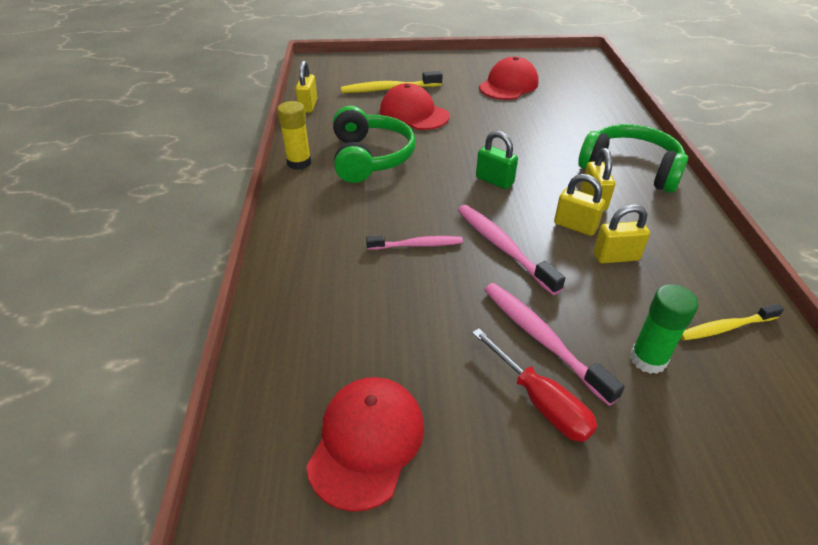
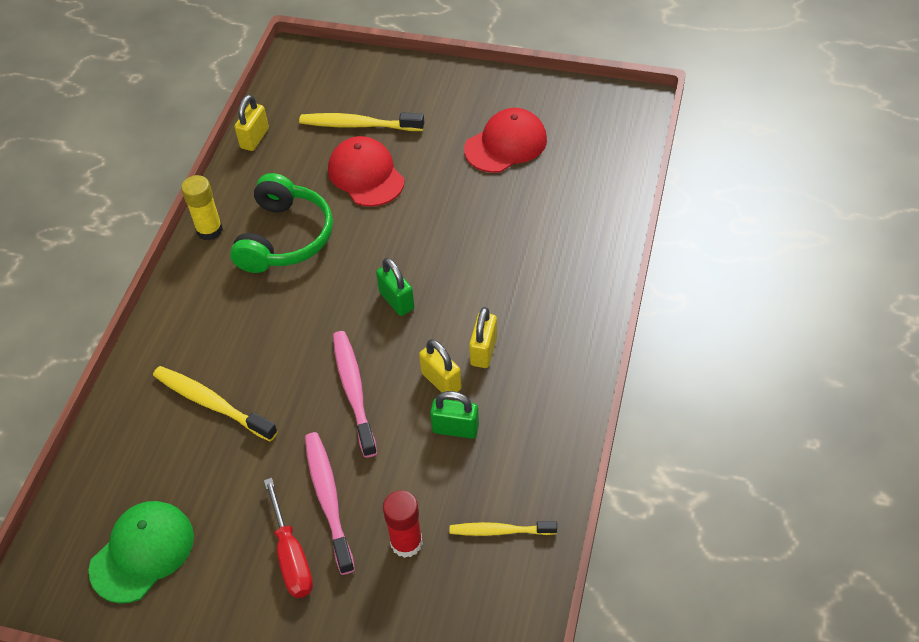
camera: 20 degrees right, 10 degrees up
red cap [306,377,424,512] -> green cap [89,501,194,603]
pink toothbrush [366,236,463,250] -> none
green headphones [578,124,688,193] -> none
yellow padlock [593,204,650,263] -> green padlock [430,391,479,439]
green glue stick [630,284,698,374] -> red glue stick [383,490,423,558]
none -> yellow toothbrush [153,366,278,442]

